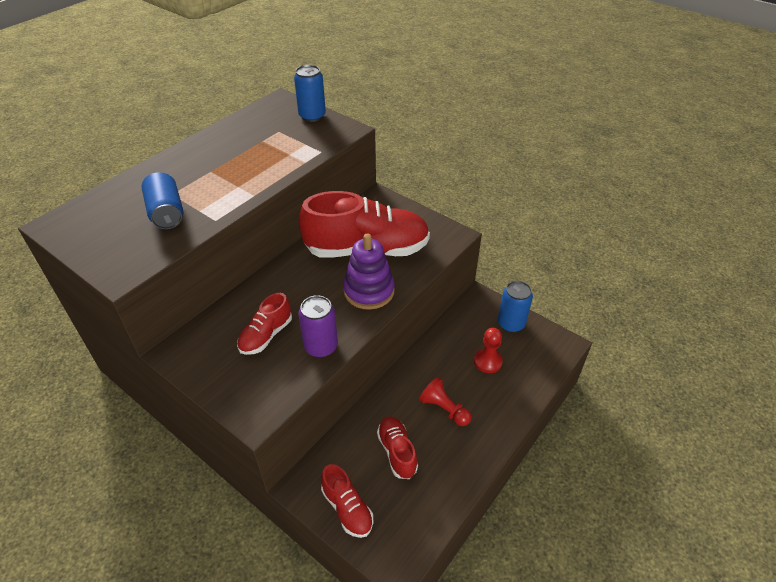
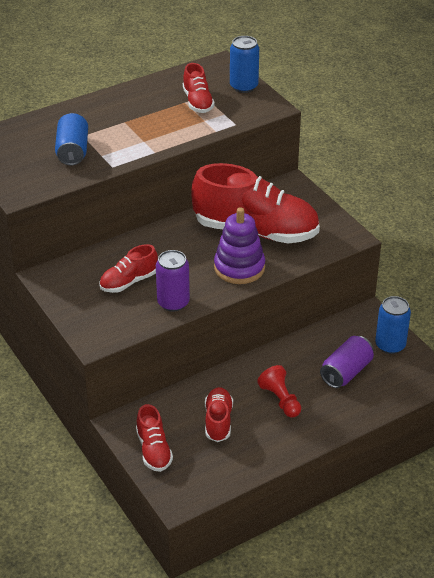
camera: 20 degrees right, 5 degrees down
red pawn [474,328,503,373] -> purple can [320,336,374,388]
none -> red shoe [183,63,215,113]

